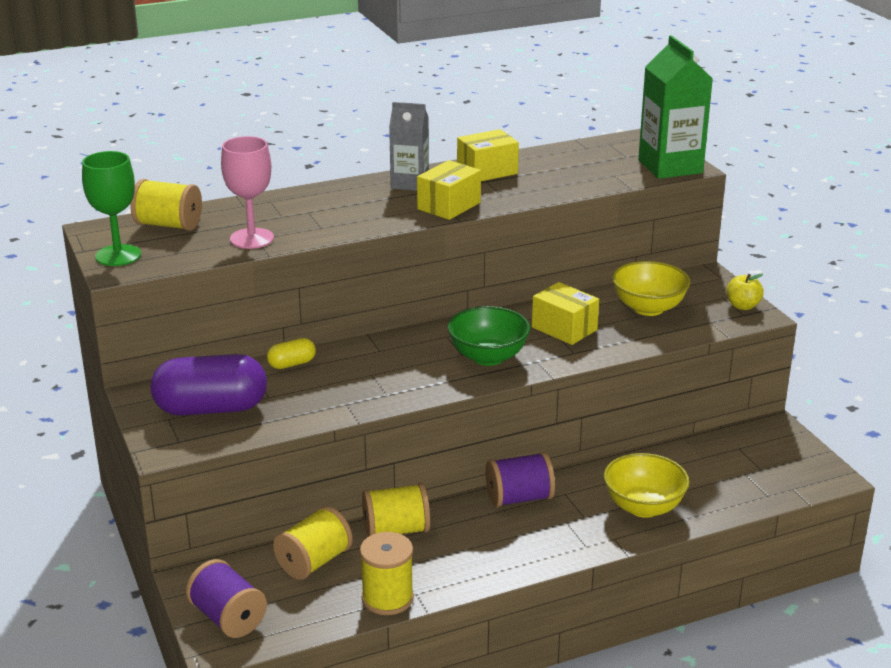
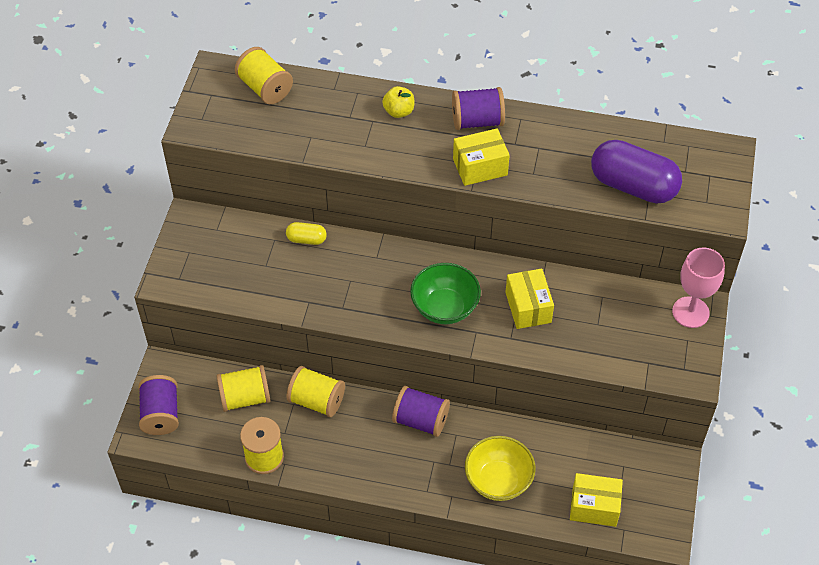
camera: 35 degrees right, 25 degrees up
green goblet [82,151,141,266] -> none
purple capsule [150,354,267,416] -> purple capsule moved to [591,140,682,204]
pink goblet [221,136,274,249] -> pink goblet moved to [672,247,725,328]
grey carton [389,102,429,191] -> purple spool [452,87,505,130]
yellow box [457,129,519,181] -> yellow box moved to [570,473,623,527]
yellow bowl [612,261,690,316] -> none
green carton [638,35,713,179] -> none
yellow apple [727,273,764,310] -> yellow apple moved to [382,86,414,118]

